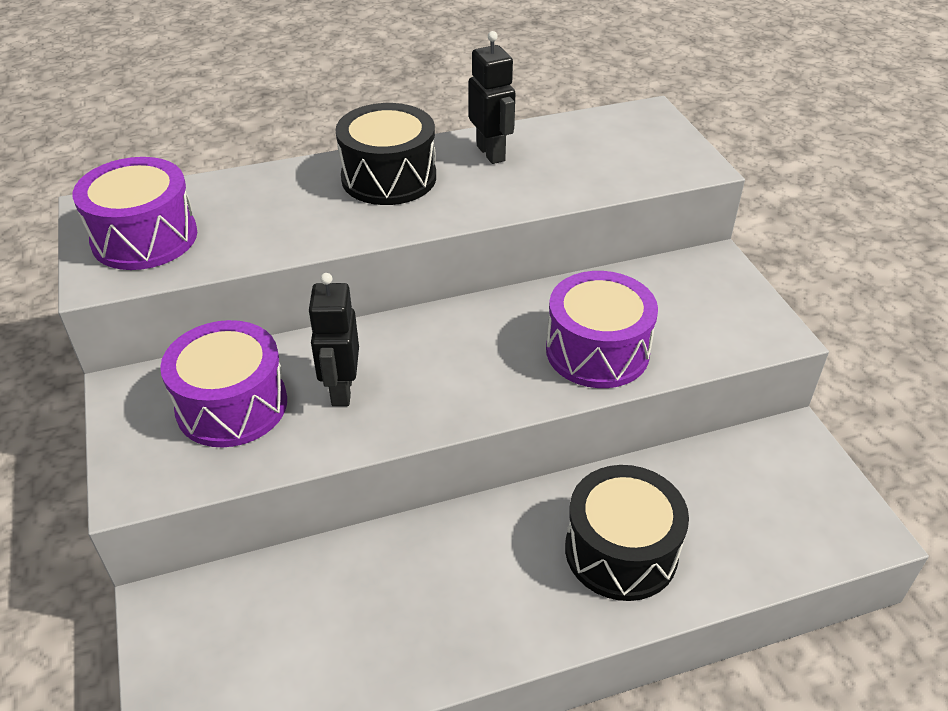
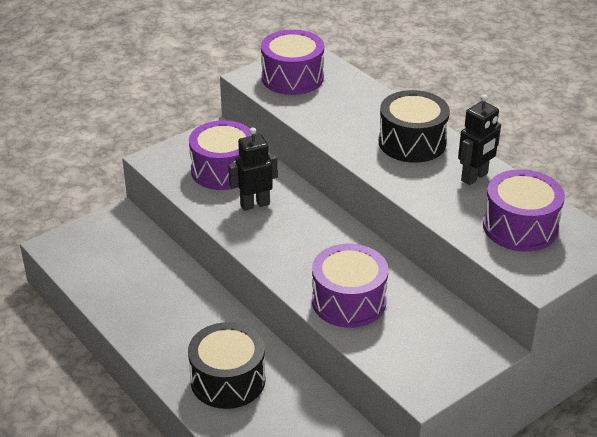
camera: 70 degrees right, 5 degrees down
none -> purple drum [483,169,565,252]

